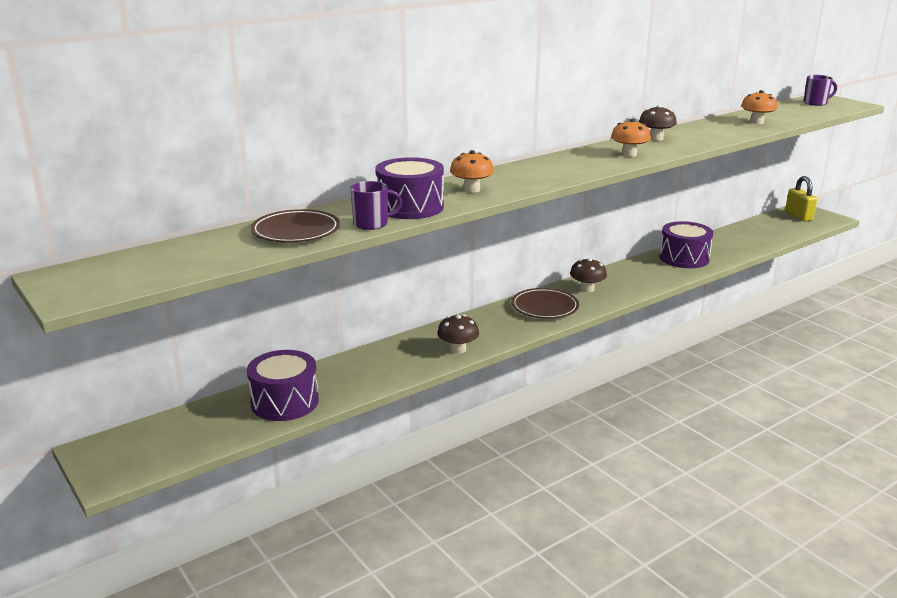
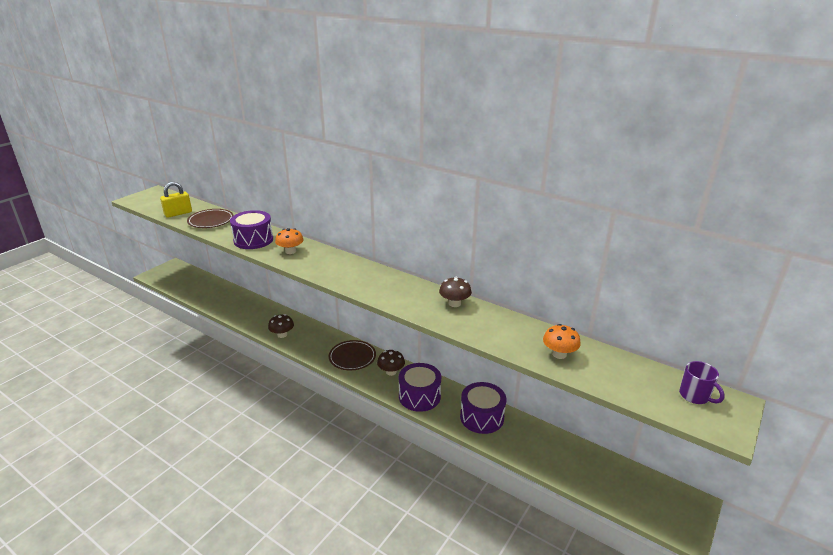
camera: 70 degrees right, 5 degrees up
purple drum [247,350,319,421] -> purple drum moved to [399,363,441,412]
purple mug [351,181,402,230] -> none
orange mushroom [611,119,651,157] -> none
yellow padlock [785,176,817,222] -> yellow padlock moved to [160,182,192,218]

